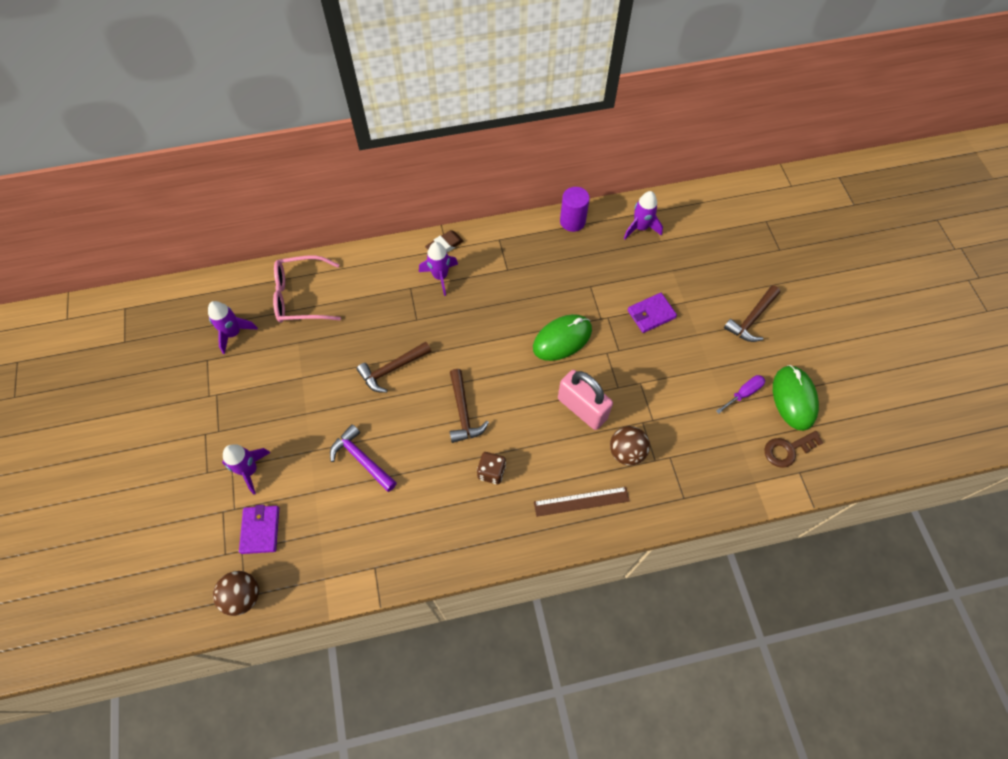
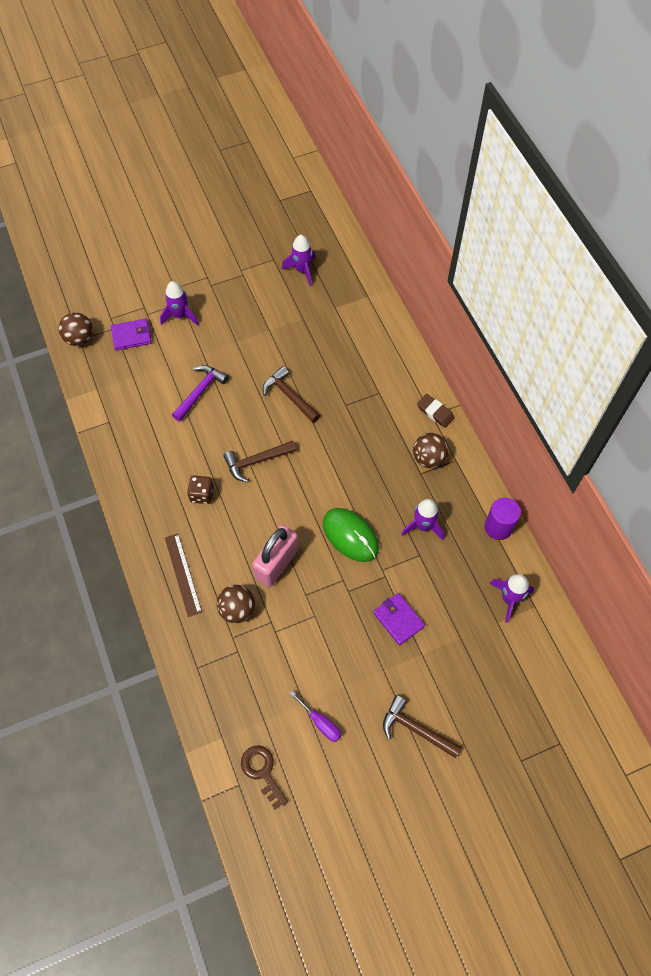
camera: 80 degrees right, 0 degrees up
pink glasses [273,255,341,323] -> none
purple rocket [419,242,458,296] -> purple rocket moved to [401,499,444,540]
green mouse [773,365,819,431] -> none
none -> brown ball [413,433,449,468]

